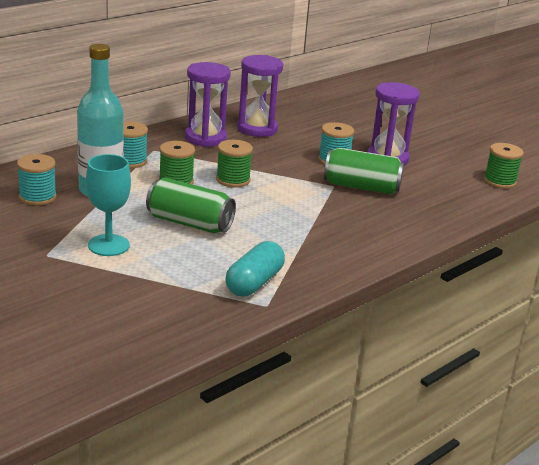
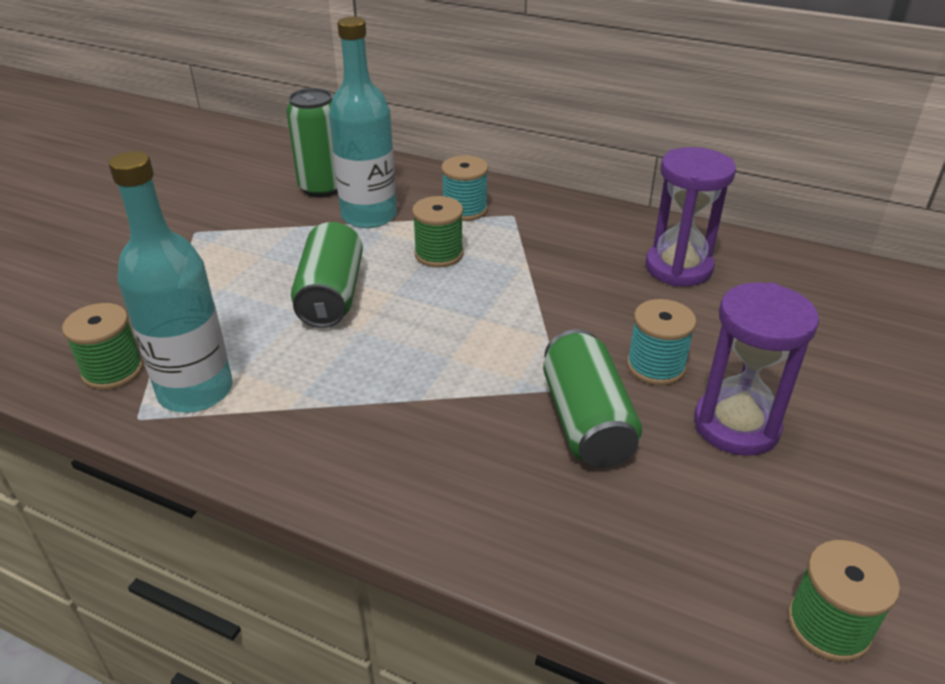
camera: 70 degrees right, 10 degrees up
turquoise spool [17,154,57,205] -> green can [286,88,337,197]
turquoise goblet [86,154,131,256] -> none
purple hourglass [185,62,231,147] -> none
green spool [216,140,253,188] -> green spool moved to [62,303,143,390]
turquoise capsule [225,241,285,297] -> turquoise bottle [109,151,233,413]

